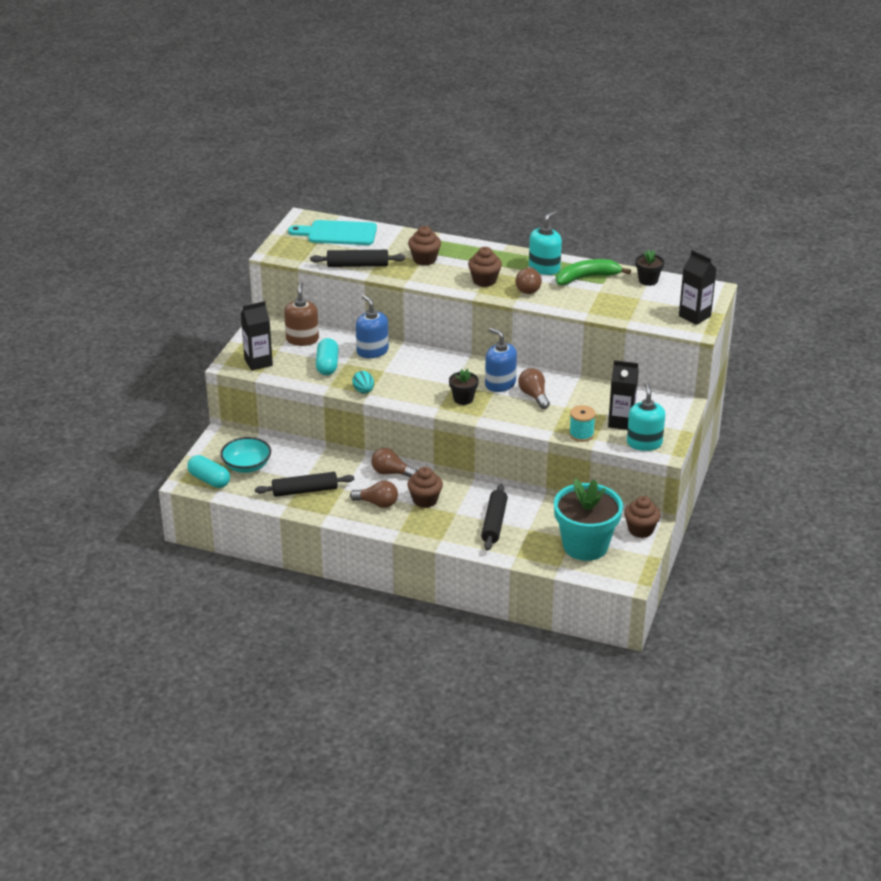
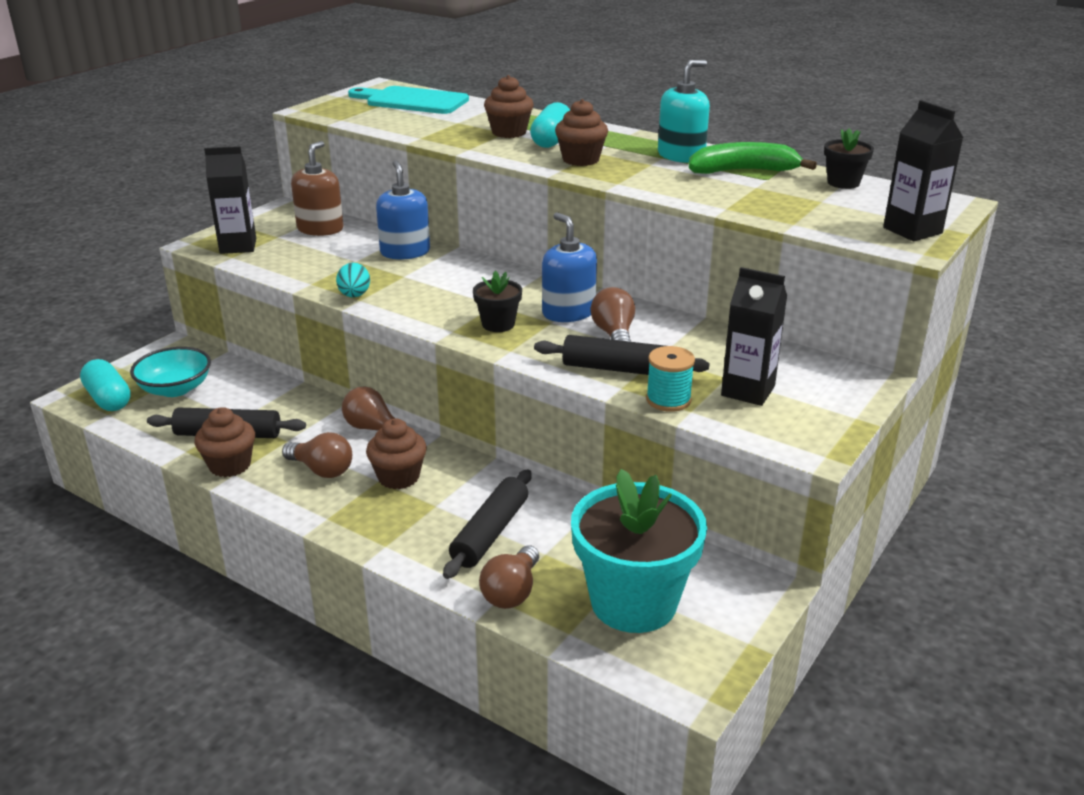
camera: 15 degrees right, 5 degrees down
black rolling pin [310,250,405,267] -> black rolling pin moved to [534,335,710,375]
turquoise capsule [316,338,339,375] -> turquoise capsule moved to [530,102,570,148]
brown light bulb [516,267,542,294] -> brown light bulb moved to [479,545,539,609]
brown cupcake [624,496,661,538] -> brown cupcake moved to [194,407,255,477]
turquoise soap dispenser [627,382,665,451] -> none

